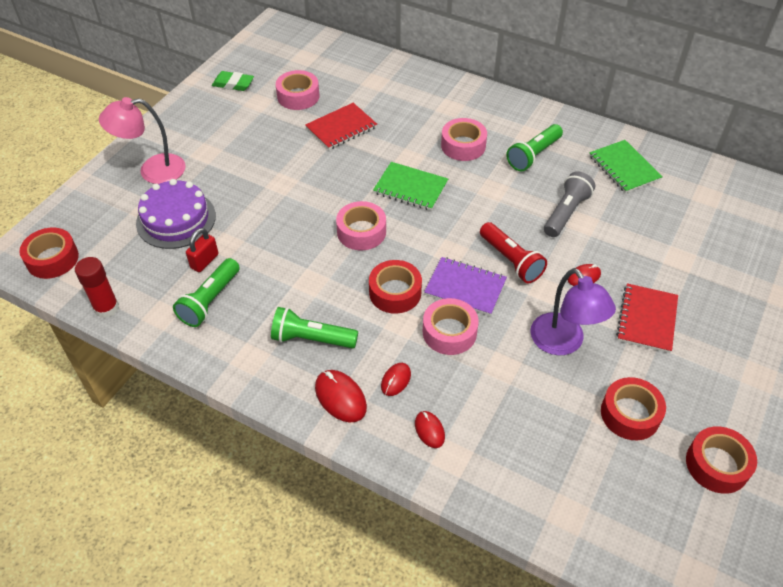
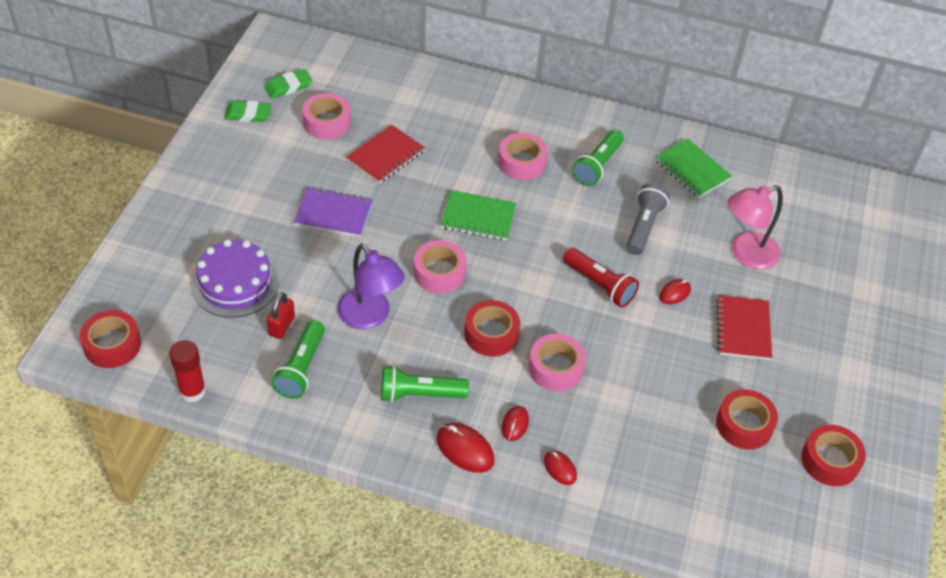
camera: 15 degrees left, 0 degrees up
pink lamp [99,97,186,184] -> pink lamp moved to [728,185,783,269]
purple notebook [424,257,507,316] -> purple notebook moved to [294,187,373,237]
purple lamp [530,268,616,355] -> purple lamp moved to [337,244,405,329]
none -> green eraser [265,69,312,99]

